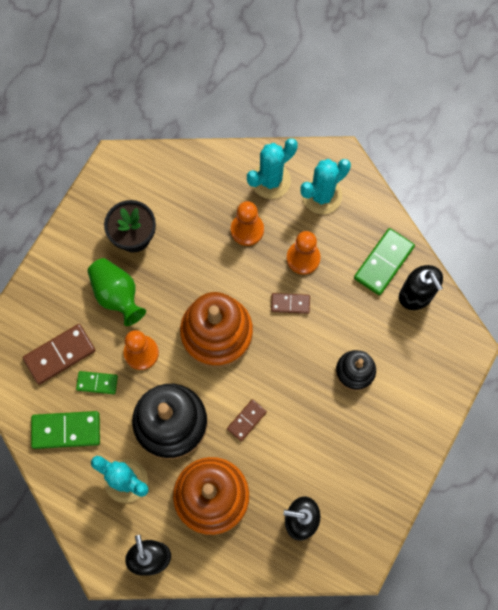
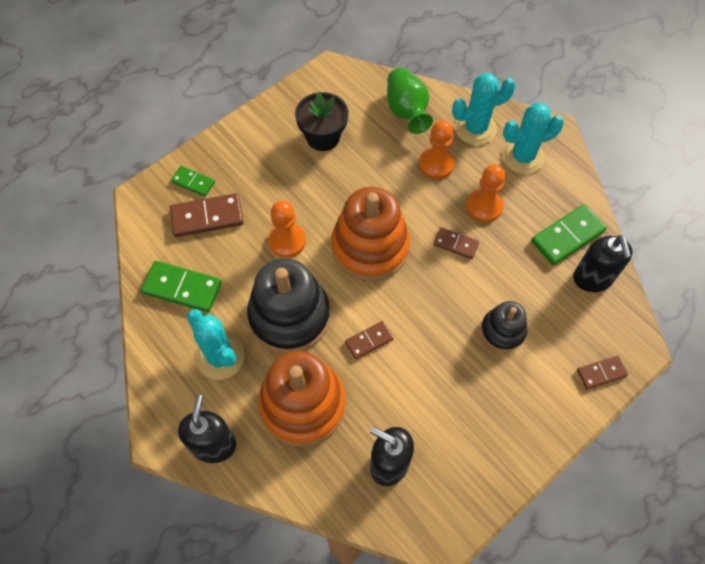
camera: 20 degrees right, 10 degrees down
green domino [76,371,118,394] -> green domino moved to [171,166,215,196]
green vase [87,258,146,326] -> green vase moved to [387,68,433,134]
none -> brown domino [577,356,628,389]

